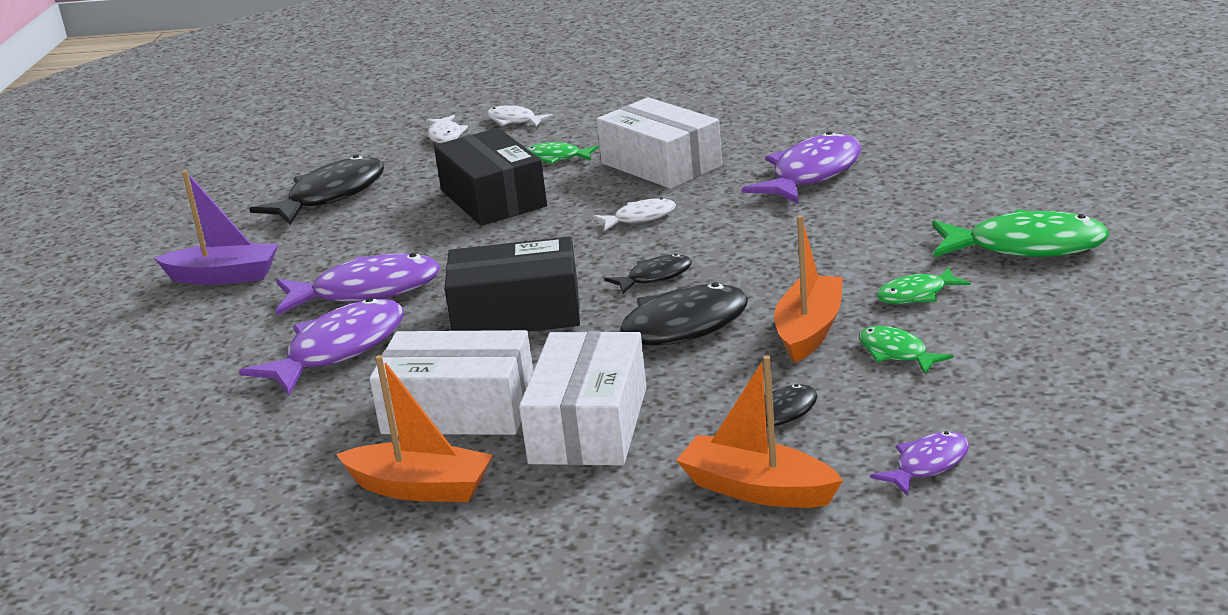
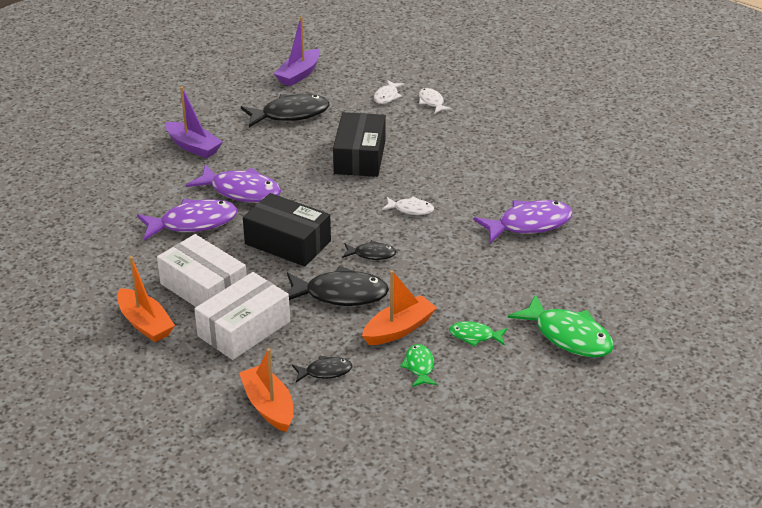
camera: 30 degrees right, 10 degrees up
green fish [527,142,599,164] -> none
white box [596,97,722,189] -> none
purple fish [870,431,969,496] -> none
none -> purple boat [274,17,320,86]

